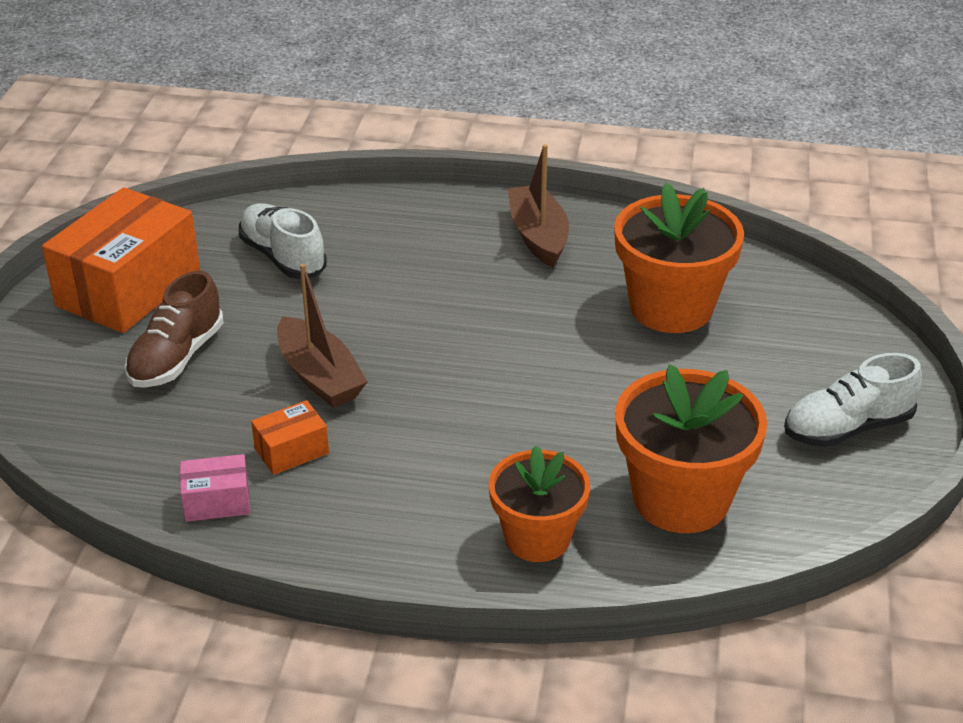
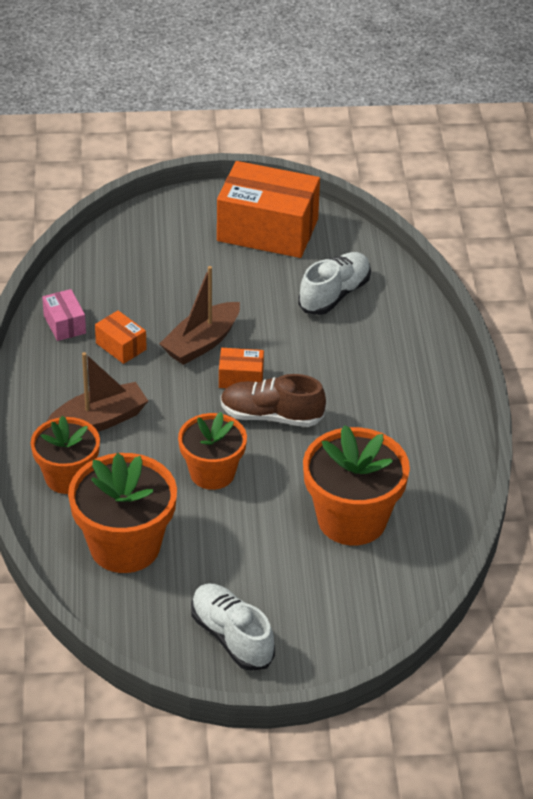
camera: 75 degrees right, 5 degrees up
brown shoe [125,271,224,388] -> brown shoe moved to [220,374,326,427]
brown boat [508,144,569,267] -> brown boat moved to [47,352,148,432]
none -> orange flower pot [178,412,247,490]
none -> orange box [219,348,264,388]

